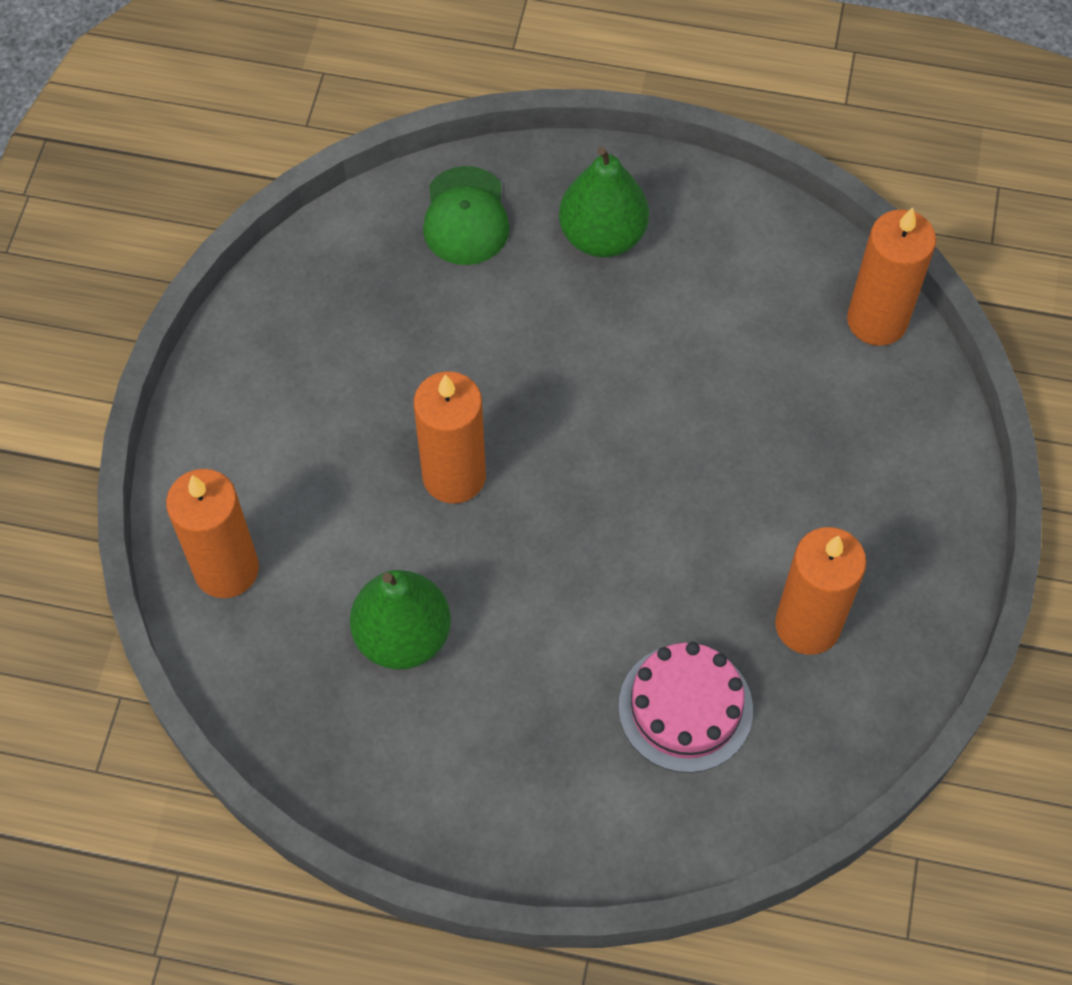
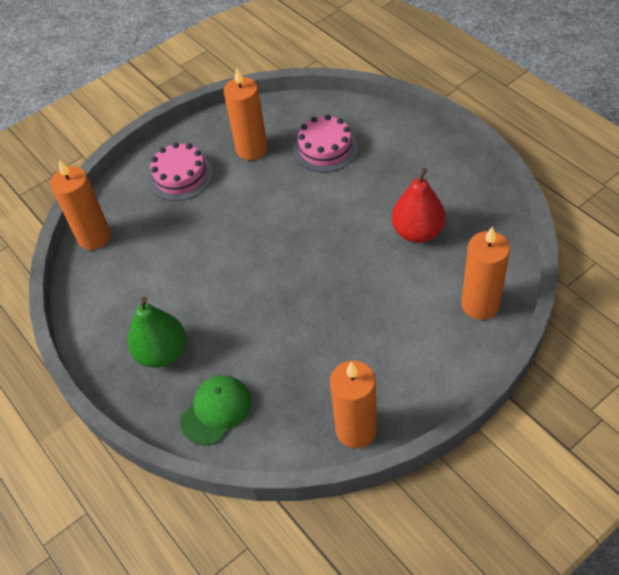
camera: 135 degrees left, 10 degrees down
green pear [350,570,451,670] -> red pear [392,168,446,243]
orange candle [414,371,486,504] -> orange candle moved to [330,361,377,448]
none -> pink cake [148,142,213,201]

